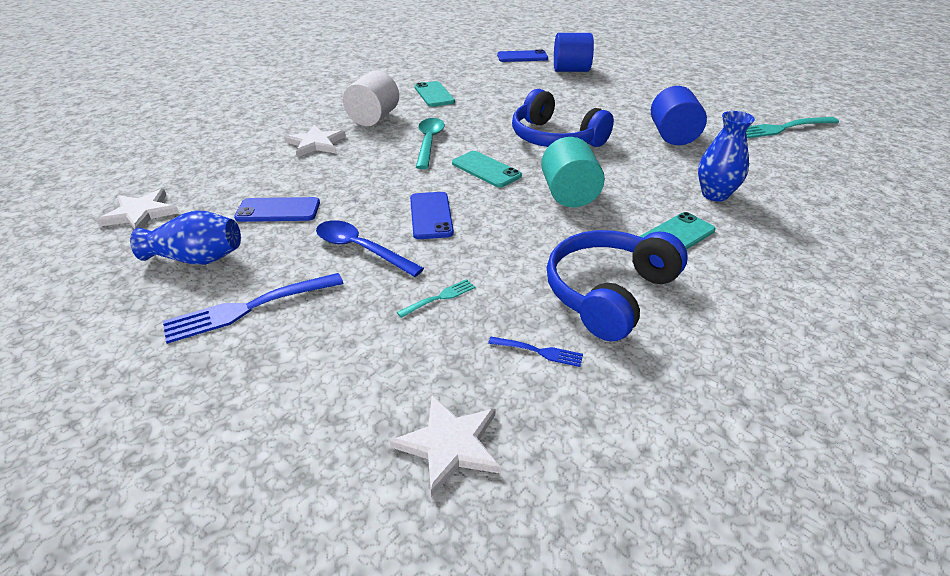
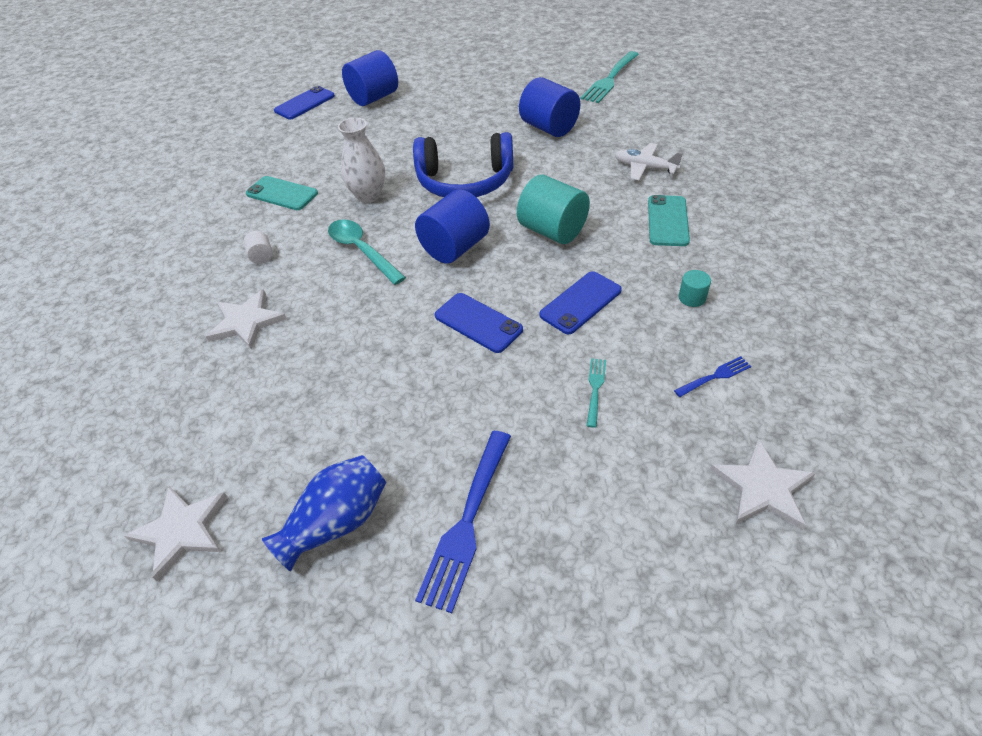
camera: 40 degrees left, 10 degrees up
blue phone [234,197,320,222] -> blue phone moved to [540,271,622,334]
blue spoon [316,220,424,277] -> none
white cylinder [343,71,399,126] -> white cylinder [243,231,273,264], size x0.45
turquoise phone [452,151,522,188] -> blue cylinder [415,189,490,264]
blue headphones [547,230,688,341] -> turquoise cylinder [679,270,711,307]
blue vase [698,111,755,202] -> white plane [615,143,683,180]
none -> white vase [338,117,385,203]

